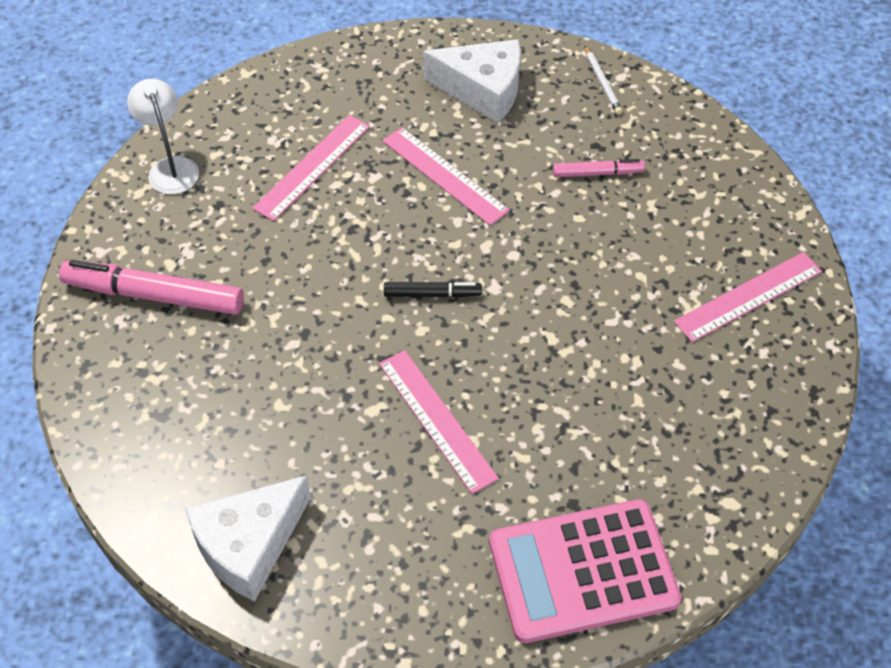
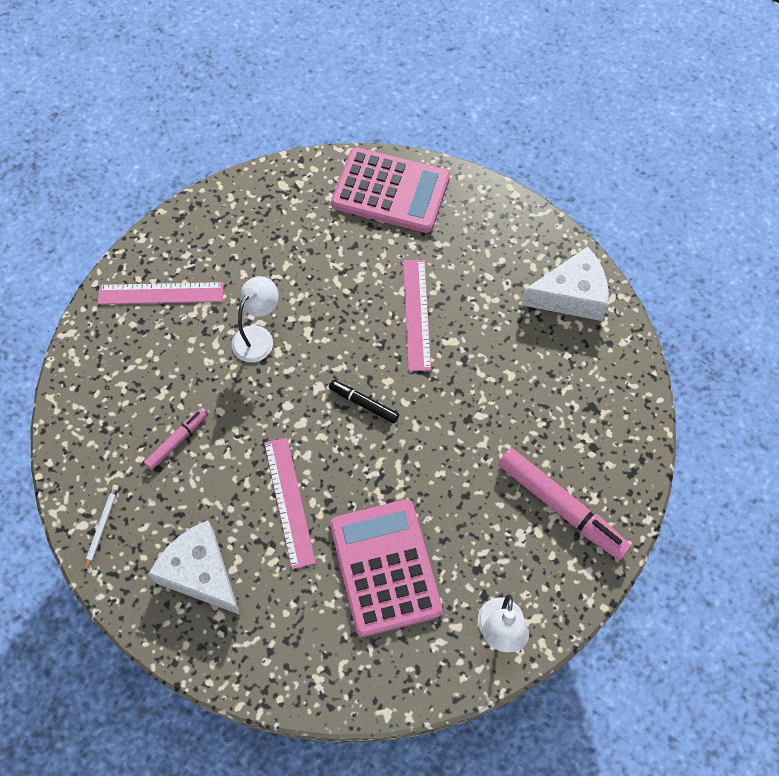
camera: 150 degrees left, 10 degrees up
pink ruler [252,115,370,221] -> pink calculator [330,499,443,637]
pink marker [553,159,645,177] -> pink marker turned 105 degrees clockwise [144,409,207,470]
none -> white lamp [232,276,278,362]

